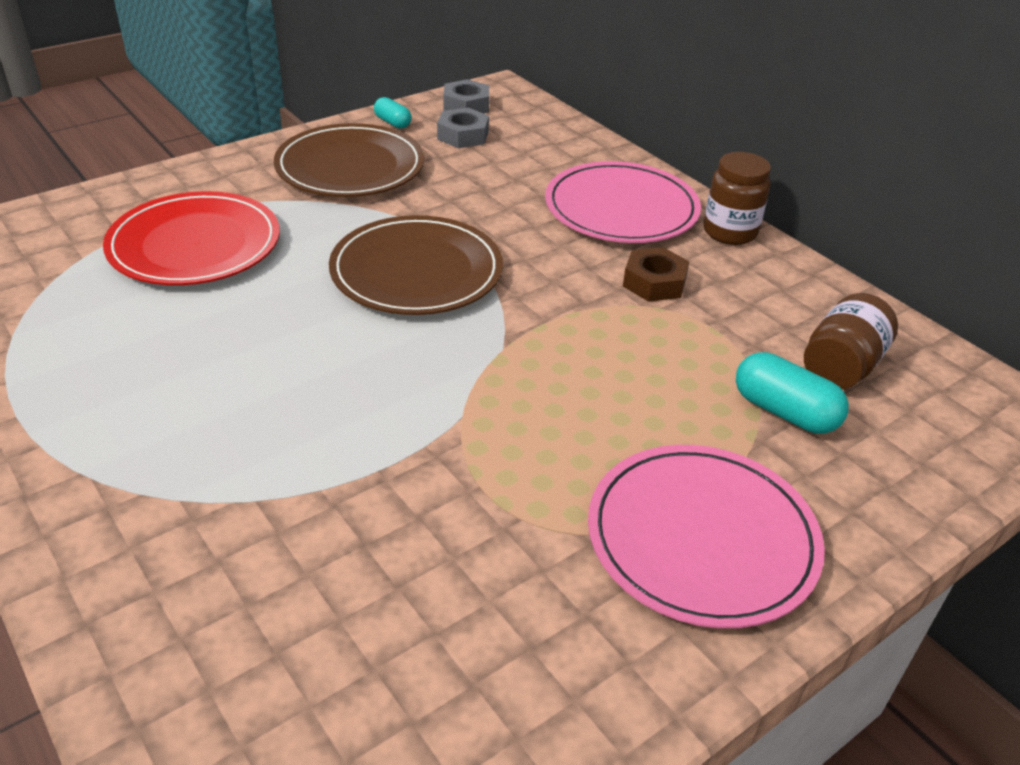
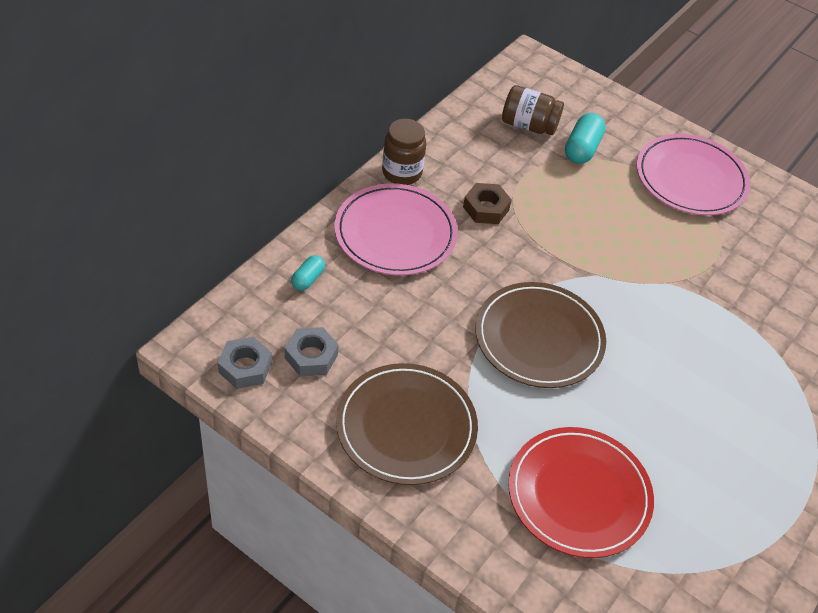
camera: 110 degrees left, 10 degrees up
turquoise capsule [374,97,412,129] -> turquoise capsule moved to [291,255,325,291]

